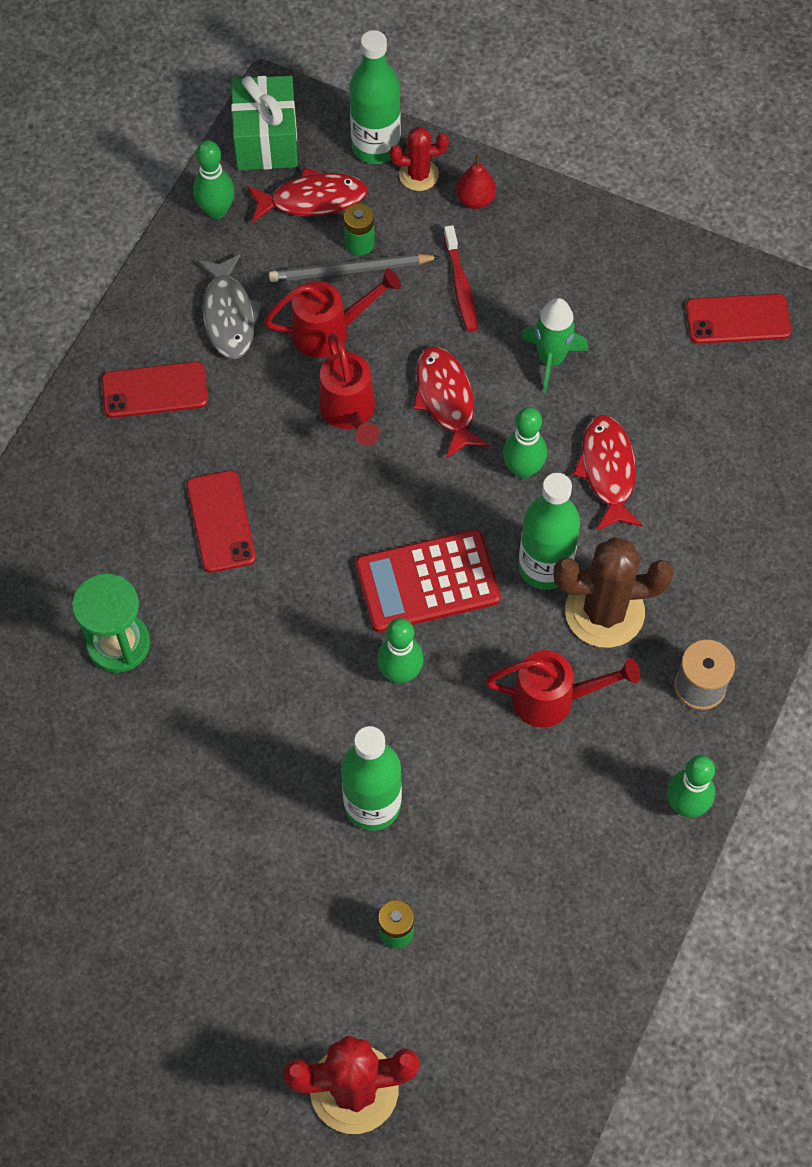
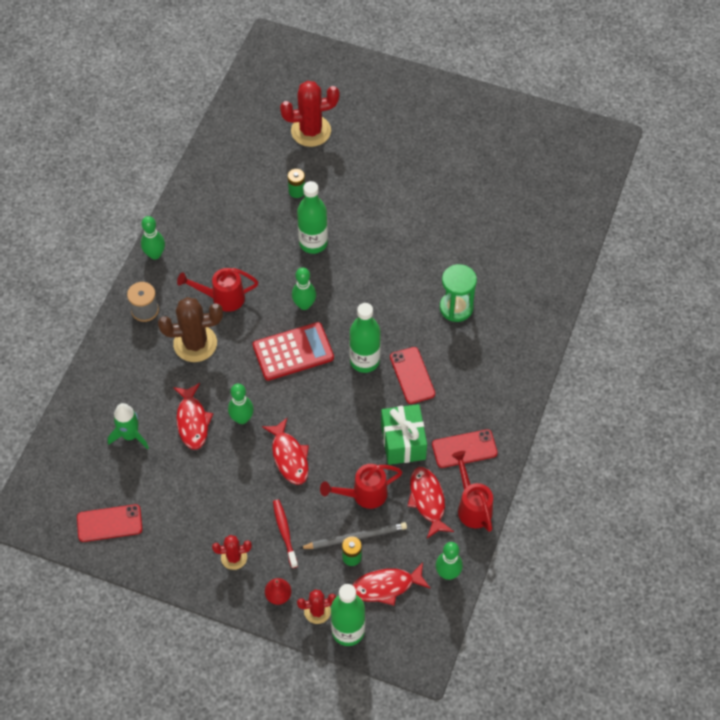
camera: 175 degrees right, 5 degrees down
grey fish [197,254,263,359] -> red fish [408,467,454,538]
green gift [231,76,298,170] -> green gift moved to [381,404,427,465]
red watering can [319,333,380,446] -> red watering can moved to [452,451,493,532]
green bottle [518,473,580,590] -> green bottle moved to [349,303,381,373]
green rocket [521,298,588,393] -> green rocket moved to [108,403,149,449]
none -> red cactus [212,535,252,570]

